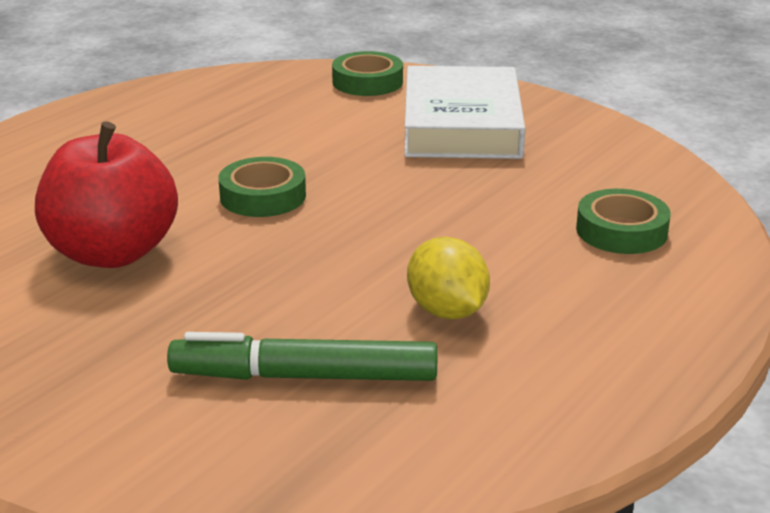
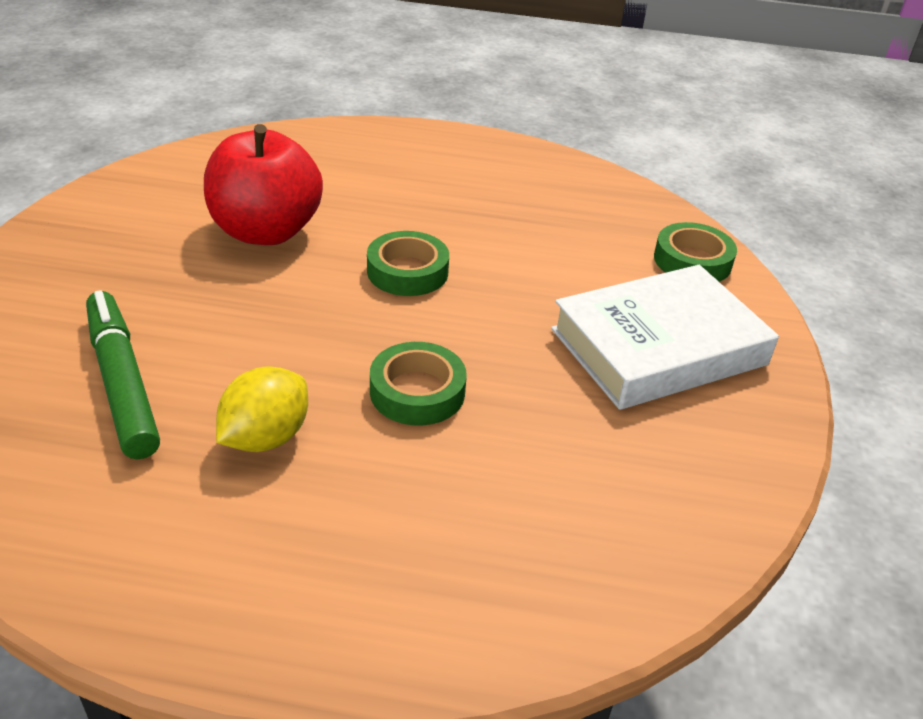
camera: 60 degrees right, 10 degrees up
green tape [576,189,671,254] -> green tape moved to [370,342,467,426]

